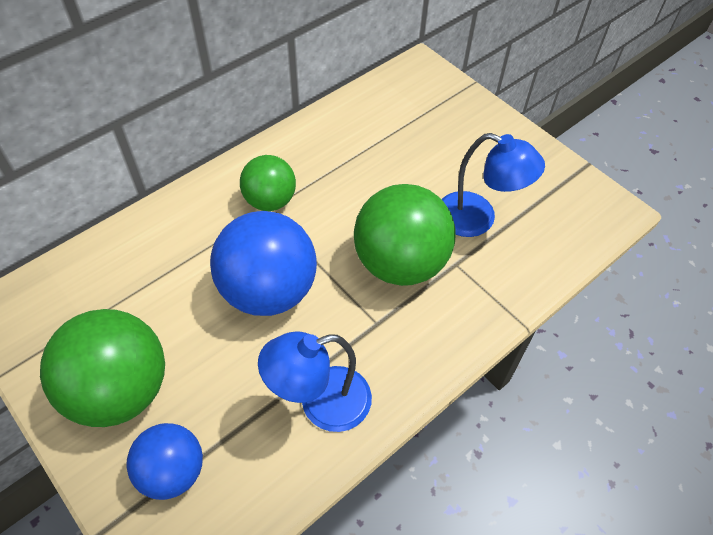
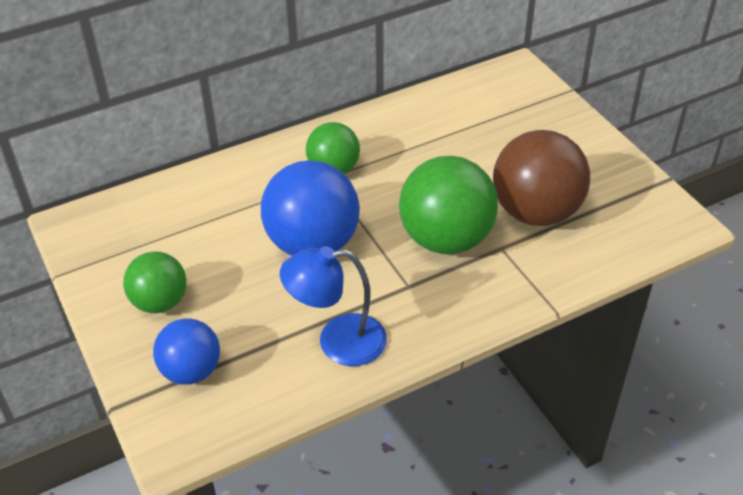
camera: 15 degrees right, 10 degrees down
green ball [40,309,165,427] -> green ball [123,251,186,313], size x0.60
blue lamp [442,133,545,237] -> brown ball [493,130,590,226]

